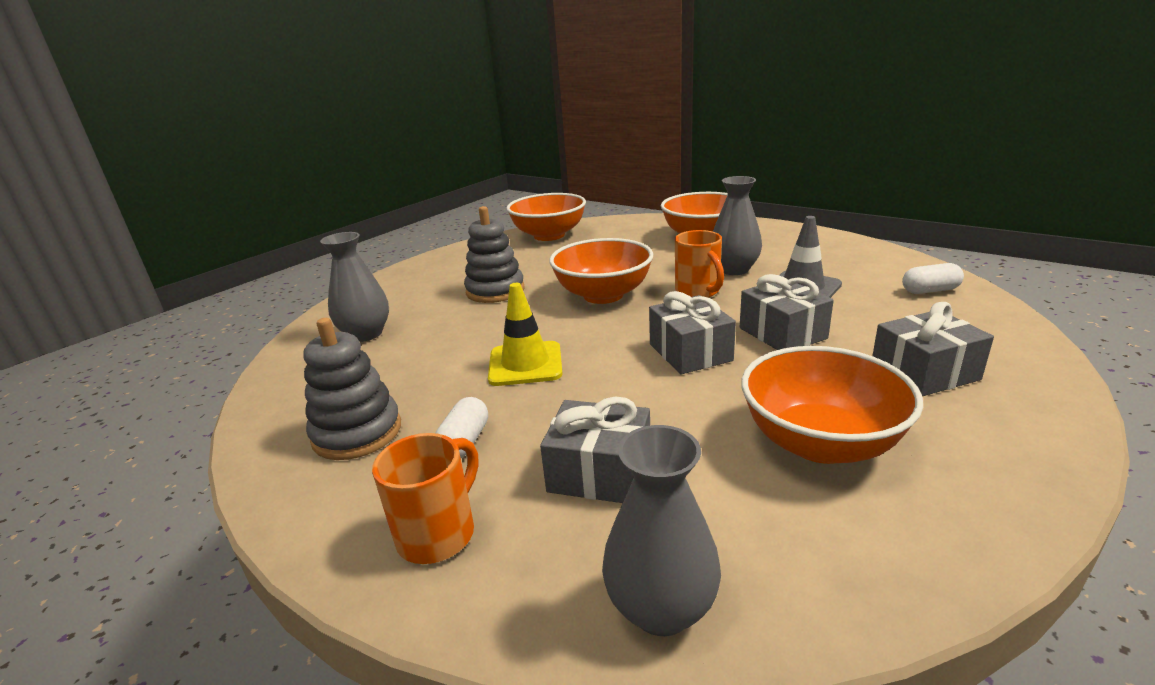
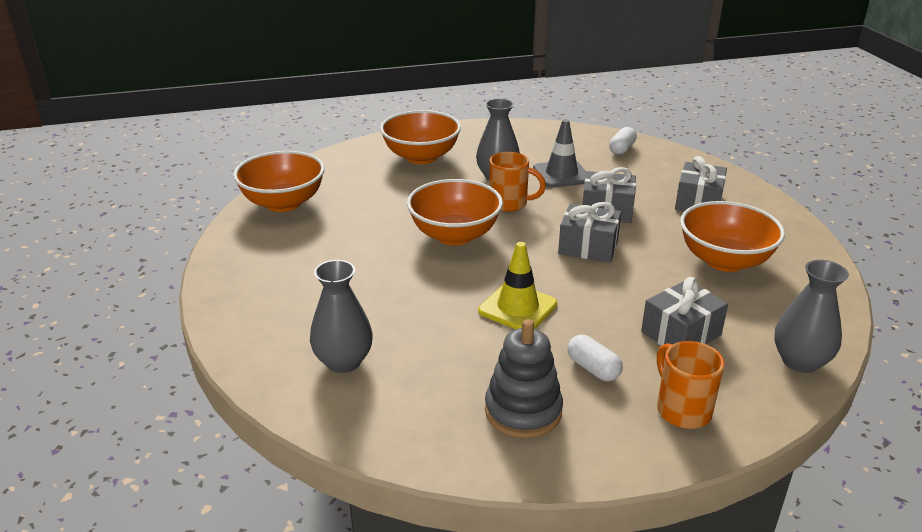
camera: 55 degrees left, 5 degrees up
grey stacking toy [464,206,525,303] -> none

